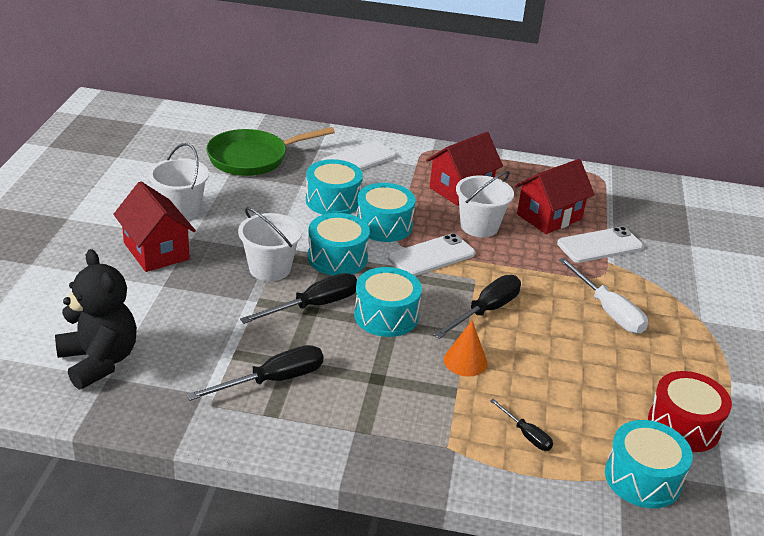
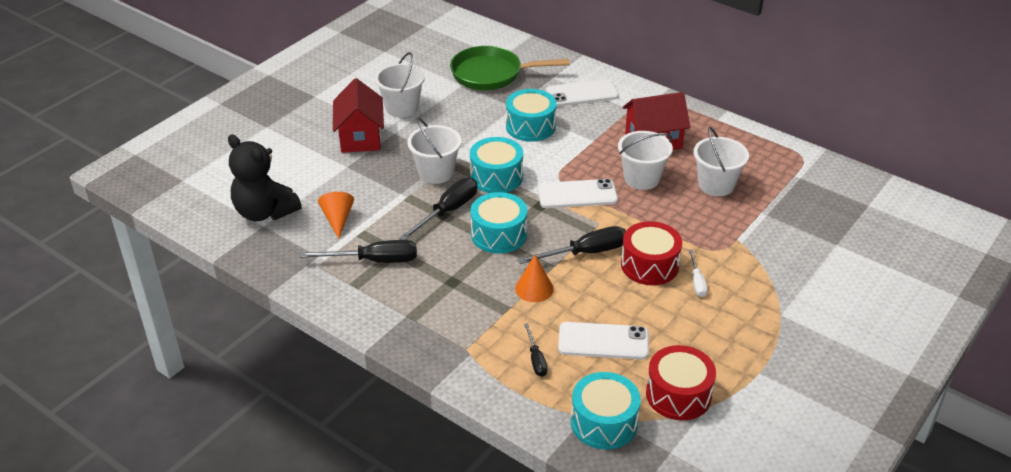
camera: 30 degrees right, 5 degrees up
black teddy bear [55,249,137,389] -> black teddy bear turned 135 degrees clockwise [228,135,301,221]
black screwdriver [240,273,357,324] -> black screwdriver turned 45 degrees counterclockwise [399,178,478,240]
turquoise drum [357,183,416,242] -> none
red house [515,159,595,234] -> white bucket [694,127,749,196]
white phone [557,226,643,263] -> white phone moved to [558,322,649,360]
white screwdriver [559,258,648,334] -> white screwdriver [689,250,708,297], size x0.55
none -> orange cone [318,192,354,239]
none -> red drum [621,221,682,285]

